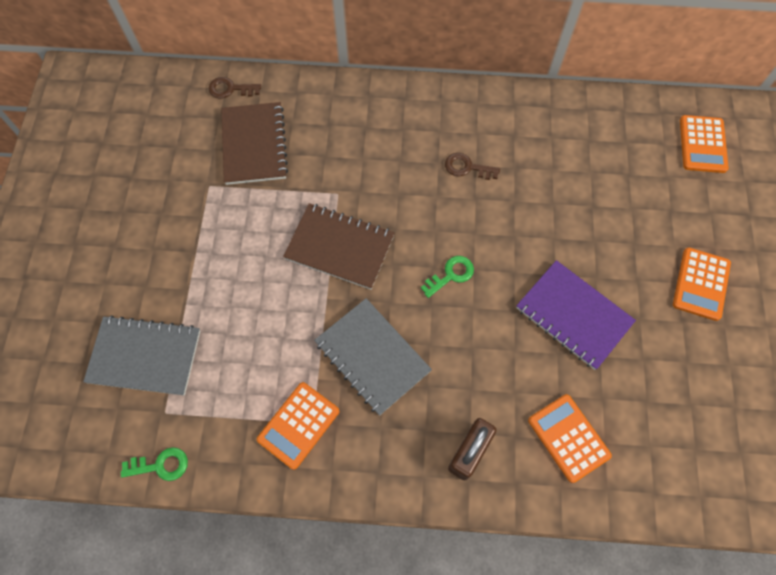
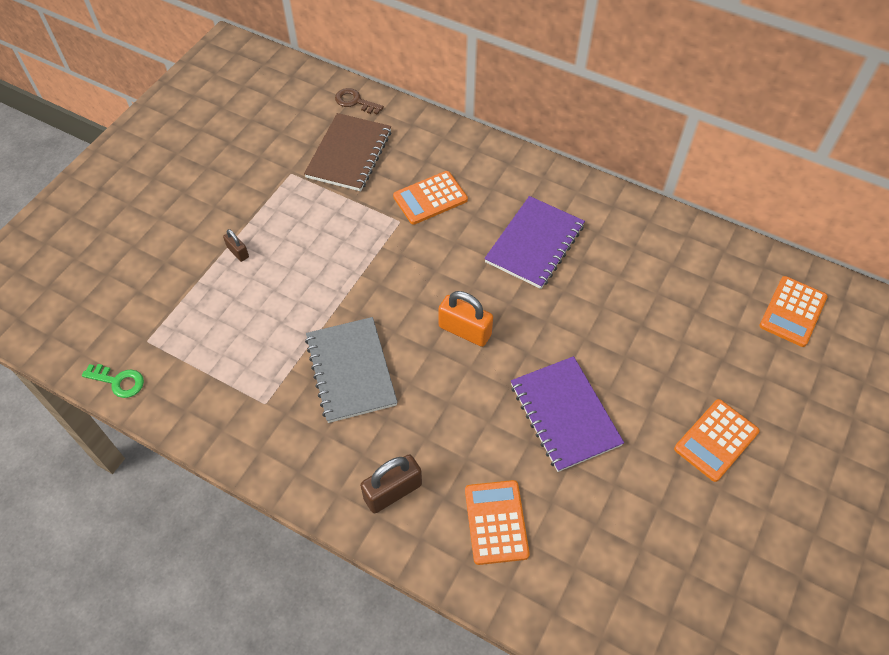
camera: 25 degrees right, 10 degrees down
grey notebook [83,315,200,395] -> none
orange calculator [257,382,339,470] -> orange calculator moved to [393,171,468,225]
brown notebook [283,203,395,290] -> none
green key [421,256,474,298] -> orange padlock [438,291,493,347]
brown key [445,153,500,180] -> purple notebook [484,196,585,289]
none -> brown padlock [223,229,249,262]

